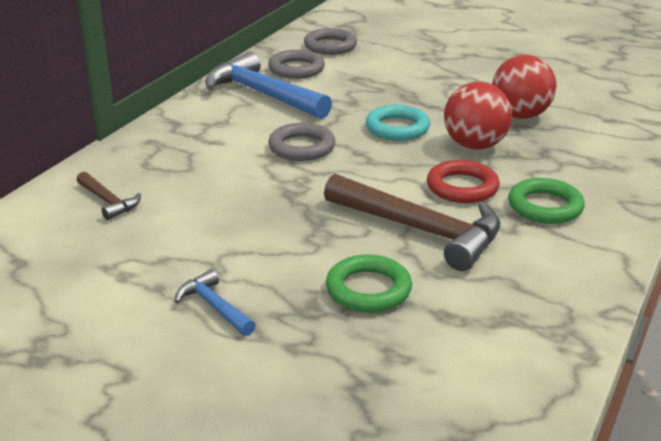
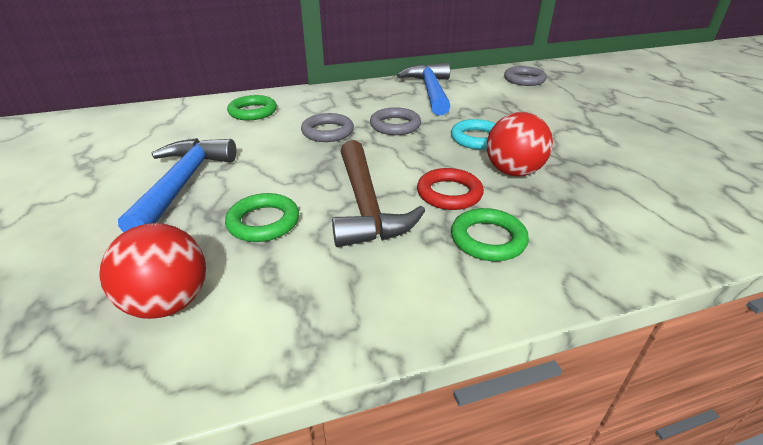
camera: 45 degrees right, 5 degrees up
brown hammer [77,172,141,220] -> green ring [227,95,277,120]
blue hammer [175,269,256,336] -> blue hammer [118,138,236,233], size x2.07
grey ring [268,50,325,79] -> grey ring moved to [301,113,354,142]
red ball [492,55,557,119] -> red ball moved to [99,223,206,319]

